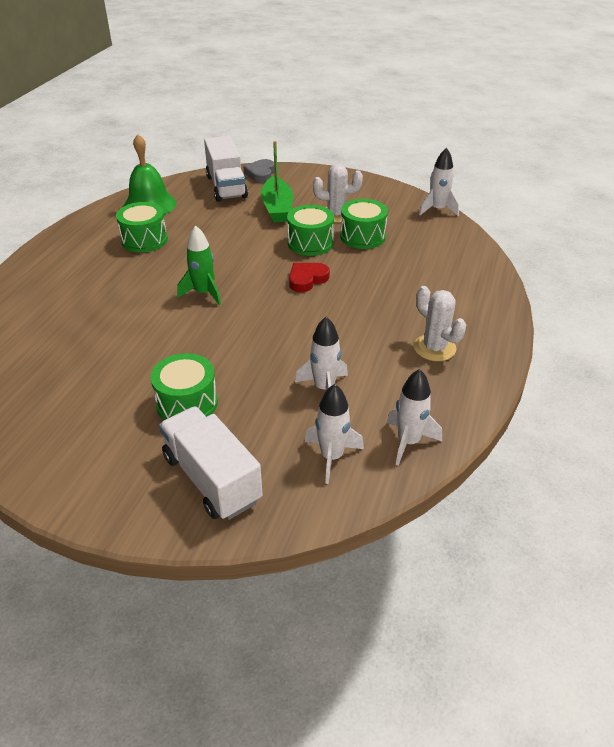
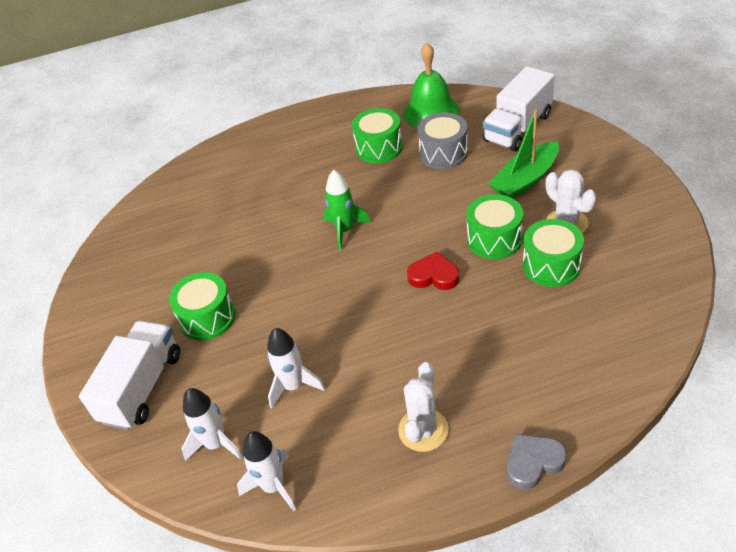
camera: 60 degrees right, 5 degrees up
grey heart [243,159,274,183] -> grey heart moved to [507,434,567,490]
white rocket [419,147,459,216] -> none
none -> grey drum [417,113,468,169]

